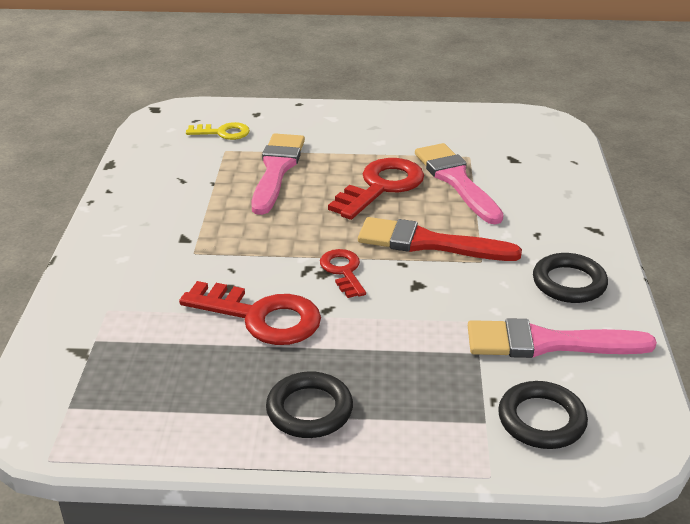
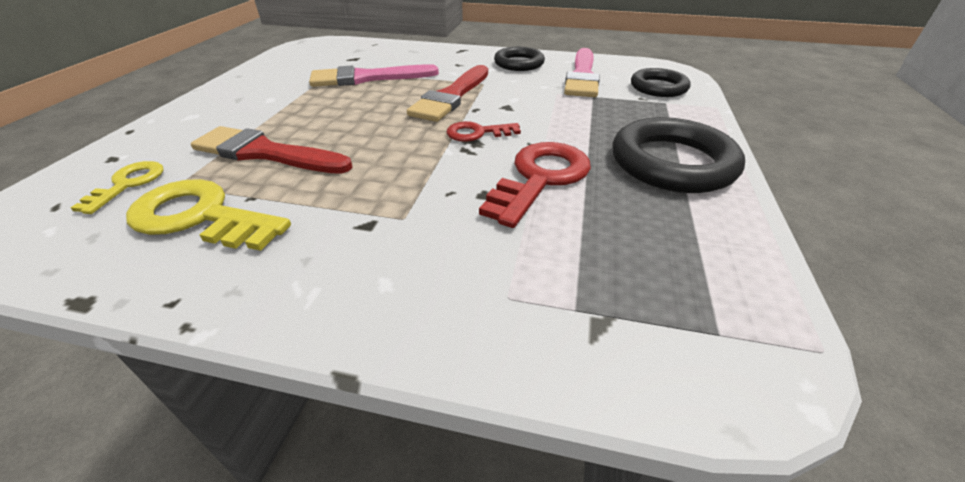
camera: 80 degrees left, 5 degrees up
pink brush [251,133,305,215] -> red brush [191,126,353,174]
black ring [266,371,353,438] -> black ring [612,117,745,193], size x1.61
red key [328,158,424,220] -> none
none -> yellow key [126,179,291,251]

